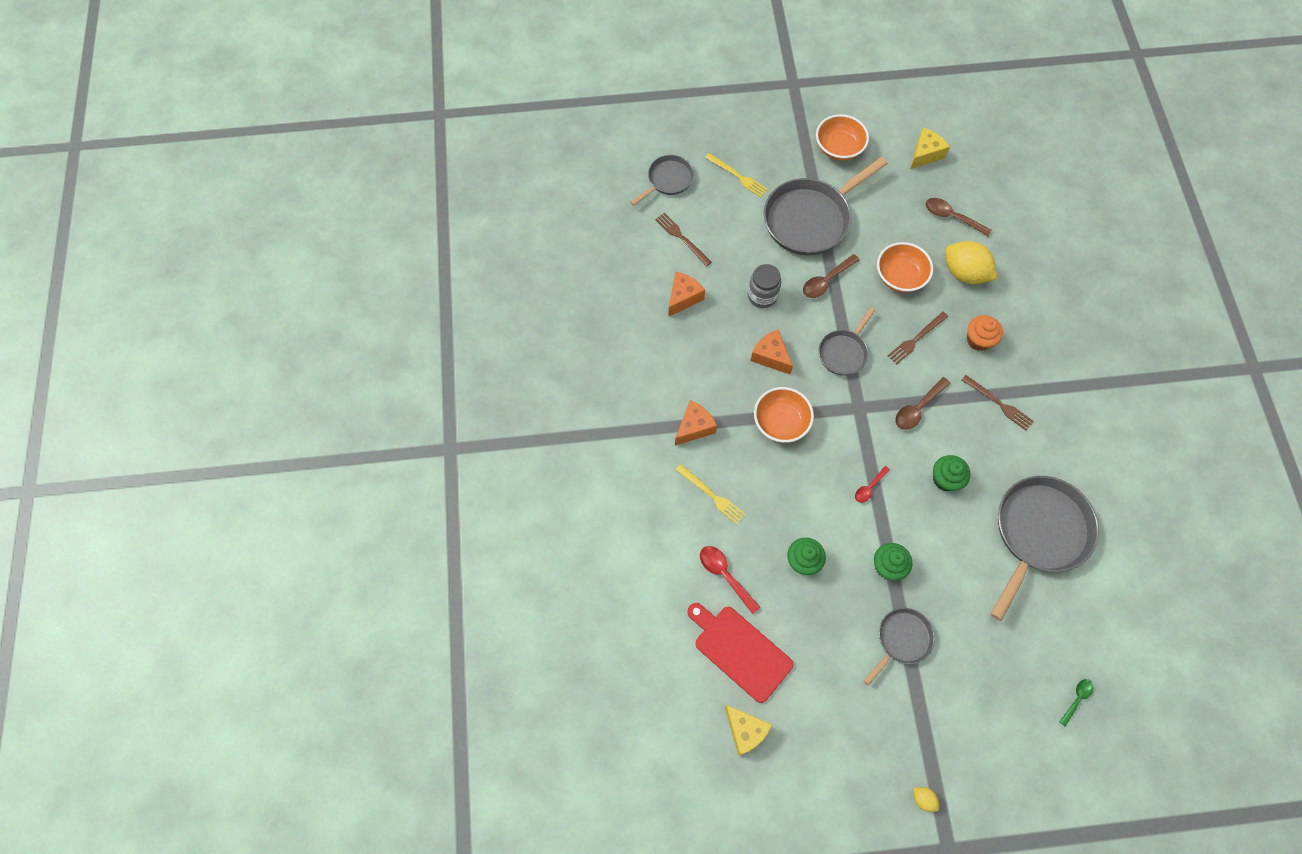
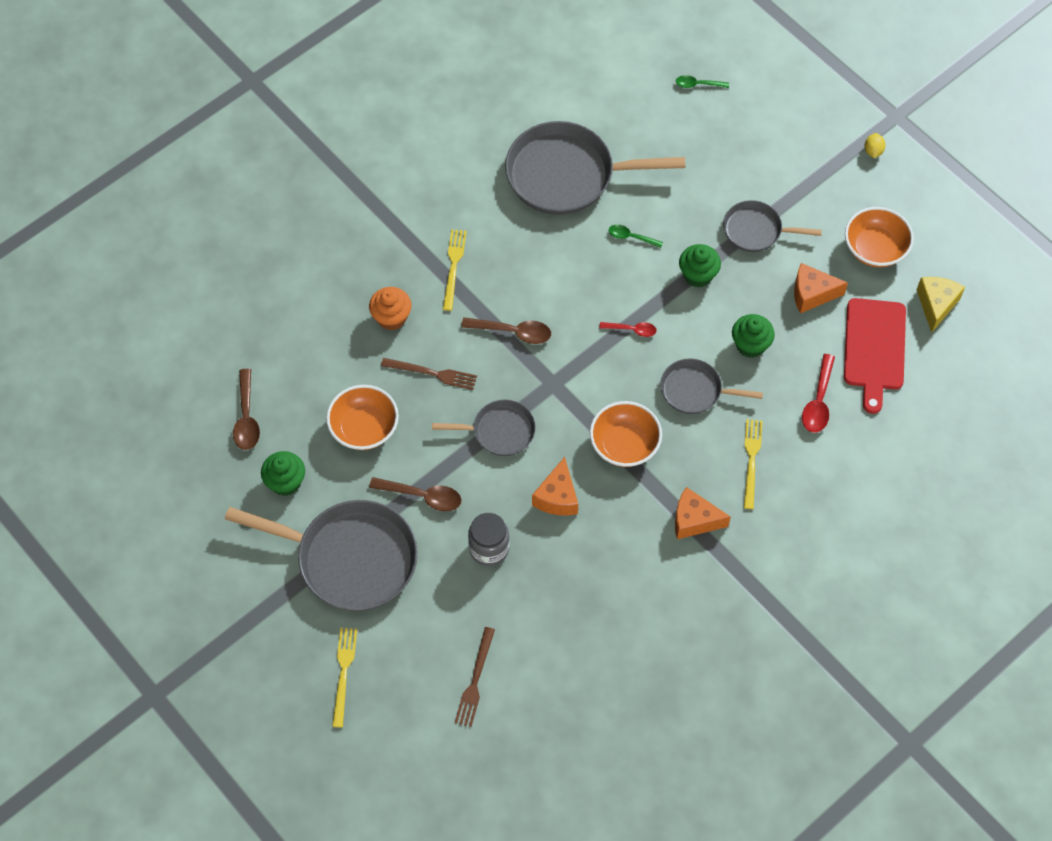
camera: 125 degrees left, 5 degrees down
grey pan [630,155,694,206] -> grey pan moved to [660,358,763,414]
orange cheese [668,272,705,317] -> orange cheese moved to [794,263,848,313]
orange bowl [816,114,869,161] -> orange bowl moved to [845,207,914,267]
yellow cheese [910,128,950,169] -> none
green cupcake [933,455,971,491] -> green cupcake moved to [261,451,305,496]
yellow lemon [945,241,997,284] -> none
brown fork [962,375,1034,431] -> yellow fork [443,229,467,311]
none -> green spoon [609,224,663,248]

